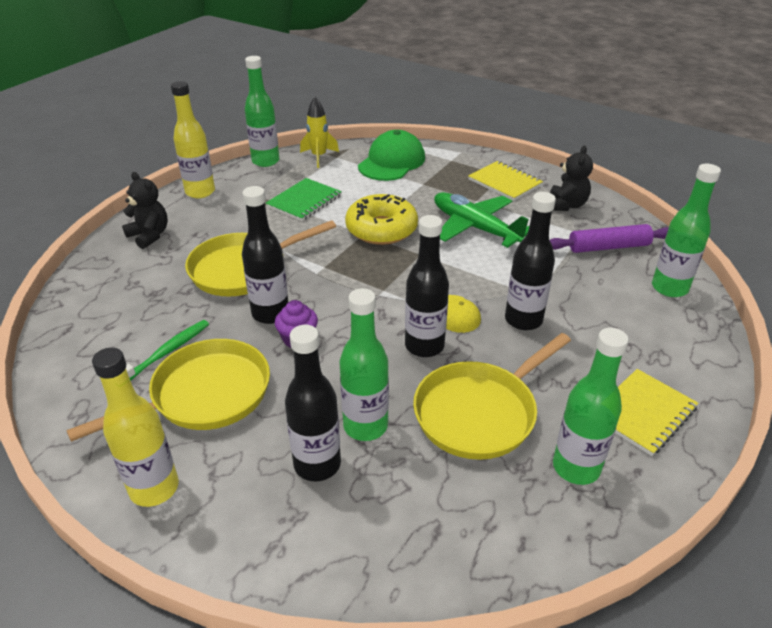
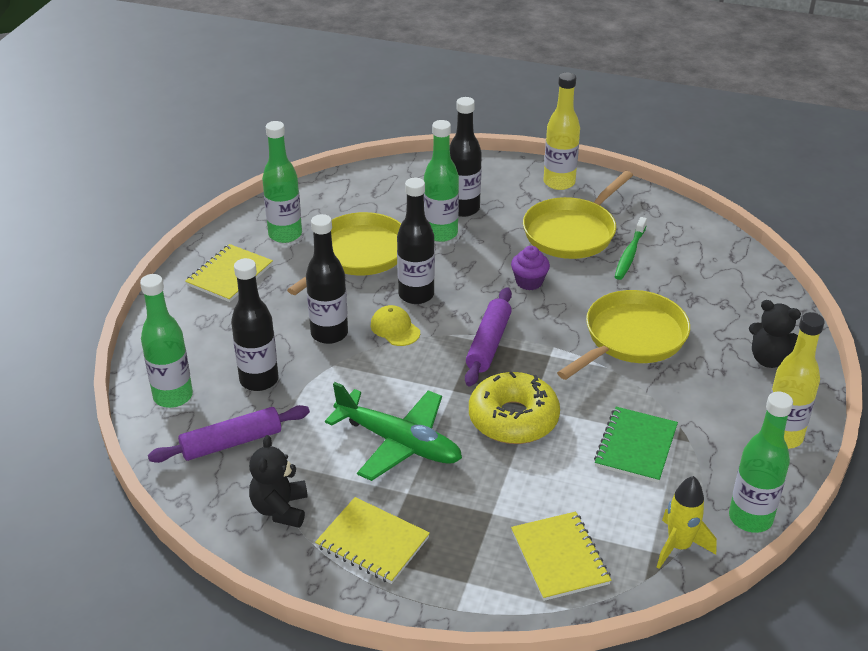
camera: 165 degrees right, 0 degrees up
black bottle [242,186,288,324] -> black bottle moved to [231,258,279,391]
green cap [358,130,425,181] -> yellow notebook [511,512,611,601]
none -> purple rolling pin [465,287,512,386]

